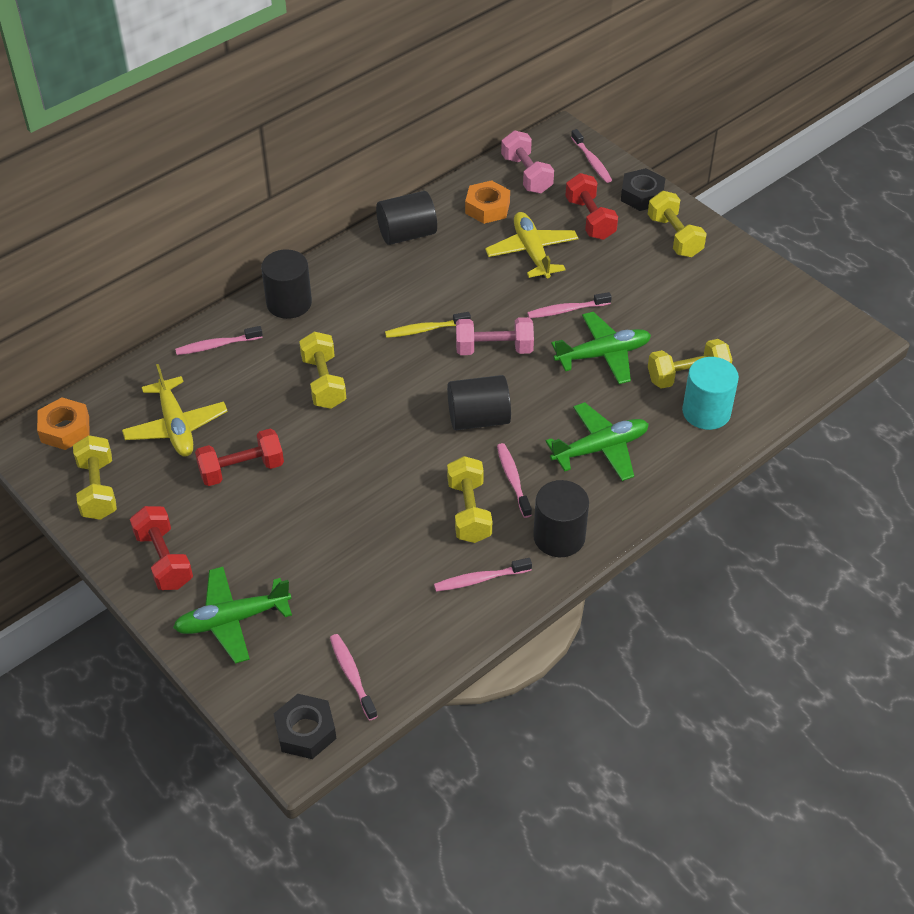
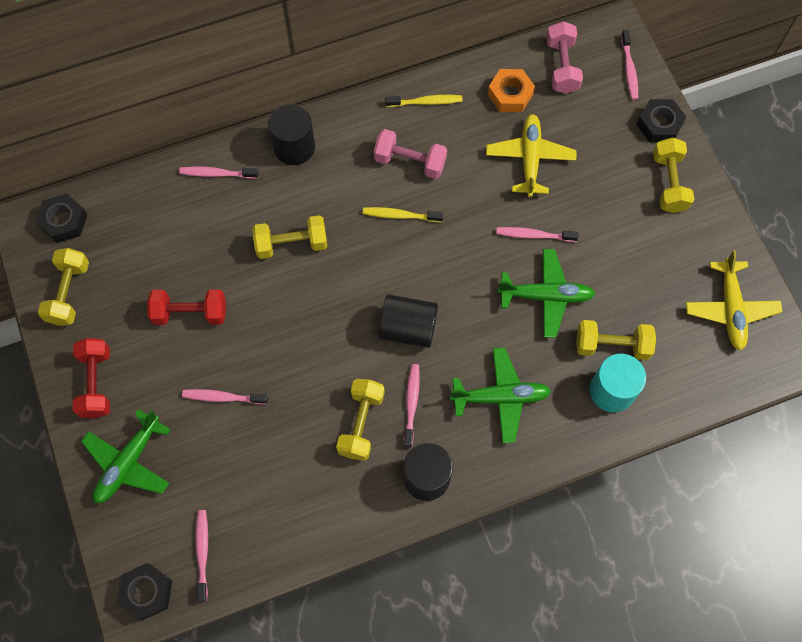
camera: 20 degrees right, 20 degrees up
orange nut [37,397,89,450] -> black nut [35,194,87,243]
yellow plane [122,364,228,457] -> yellow plane moved to [686,250,783,351]
green plane [173,567,292,664] -> green plane turned 60 degrees counterclockwise [81,409,171,503]
yellow dumbbell [299,332,346,409] -> yellow dumbbell turned 75 degrees clockwise [252,215,328,259]
black cylinder [376,191,437,245] -> yellow toothbrush [385,95,462,107]
pink toothbrush [434,558,532,592] -> pink toothbrush moved to [182,389,268,405]
pink dumbbell [456,317,534,355] -> pink dumbbell moved to [374,129,447,179]
red dumbbell [566,173,618,240] -> none

